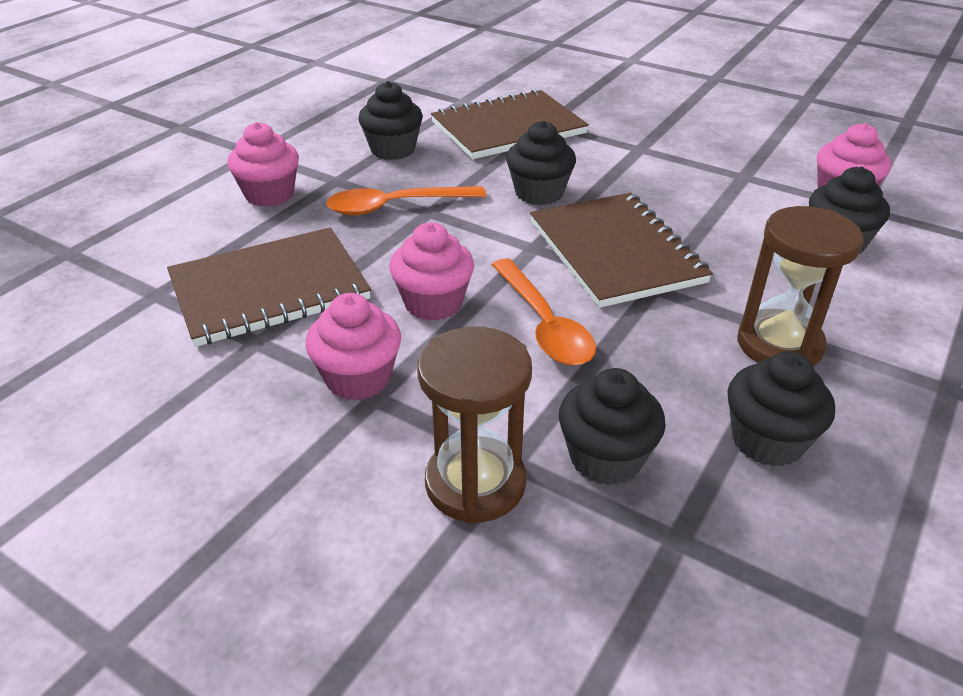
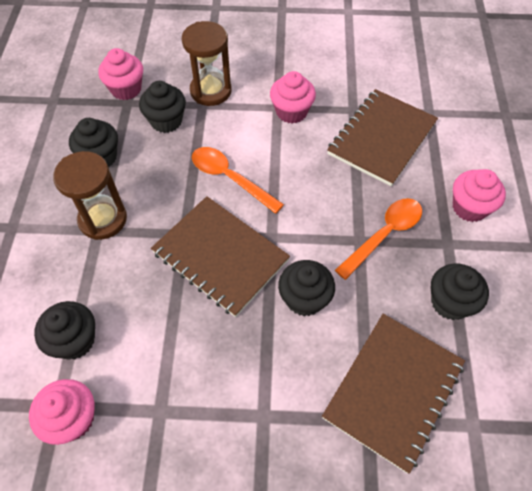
camera: 150 degrees right, 20 degrees up
pink cupcake [389,222,474,321] -> pink cupcake moved to [98,48,143,100]

